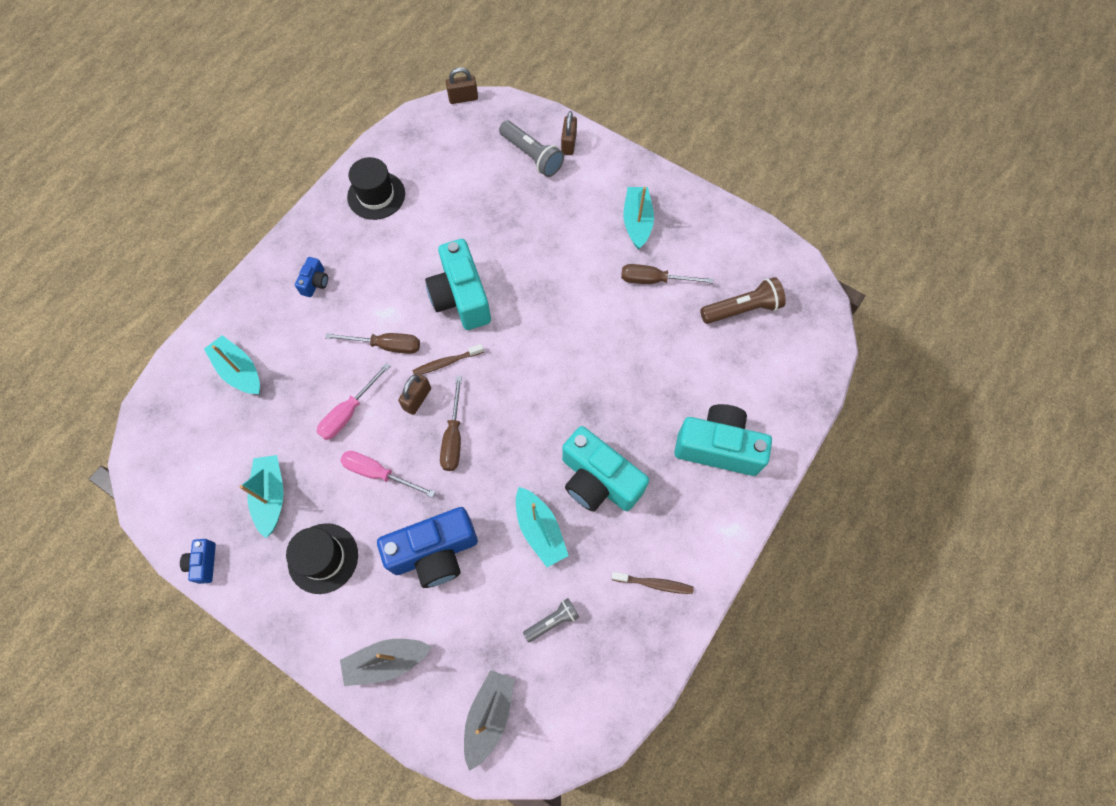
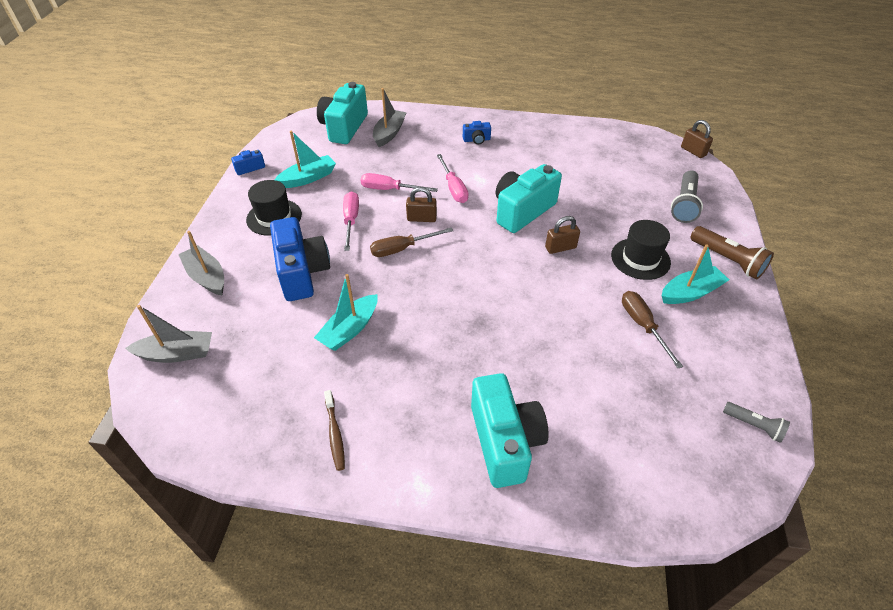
camera: 65 degrees right, 20 degrees down
turquoise boat [204,335,260,394] -> grey boat [373,88,407,147]
brown screwdriver [325,333,420,354] -> pink screwdriver [437,154,468,203]
black hat [347,157,405,220] -> black hat moved to [611,220,671,280]
blue camera [377,507,478,588] -> blue camera turned 150 degrees counterclockwise [270,217,330,301]
brown toothbrush [412,344,484,375] -> none
grey flashlight [523,598,579,642] -> grey flashlight moved to [723,402,790,443]
brown padlock [561,111,577,155] -> brown padlock moved to [545,216,580,254]
turquoise camera [562,426,649,512] -> turquoise camera moved to [317,82,368,144]
brown flashlight [700,277,786,324] -> brown flashlight moved to [690,226,774,279]

